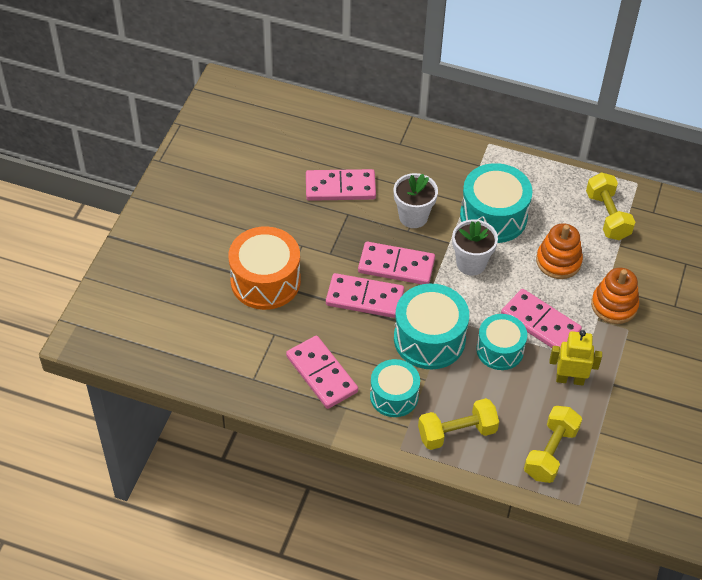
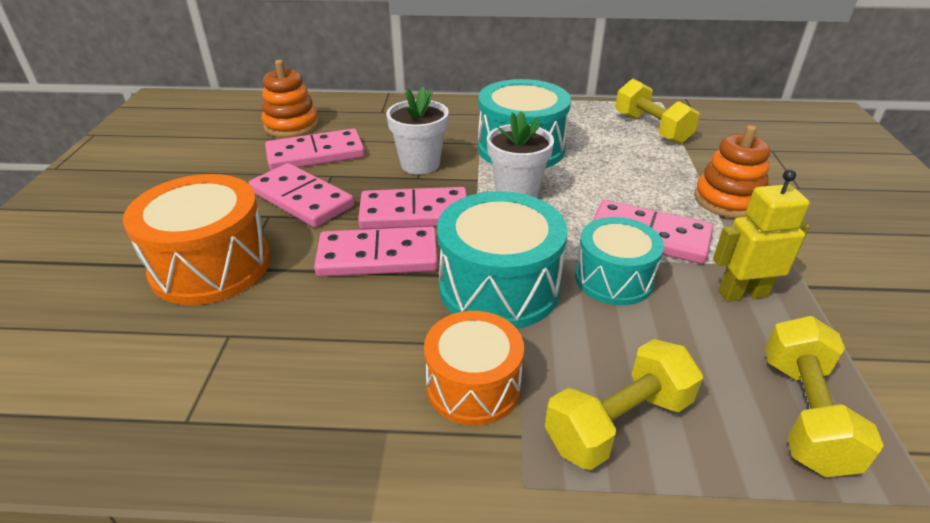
camera: 15 degrees left, 15 degrees down
pink domino [286,336,358,409] -> pink domino moved to [249,163,354,227]
turquoise drum [370,359,420,417] -> orange drum [424,311,524,425]
orange stacking toy [536,223,583,279] -> orange stacking toy moved to [262,60,319,138]

